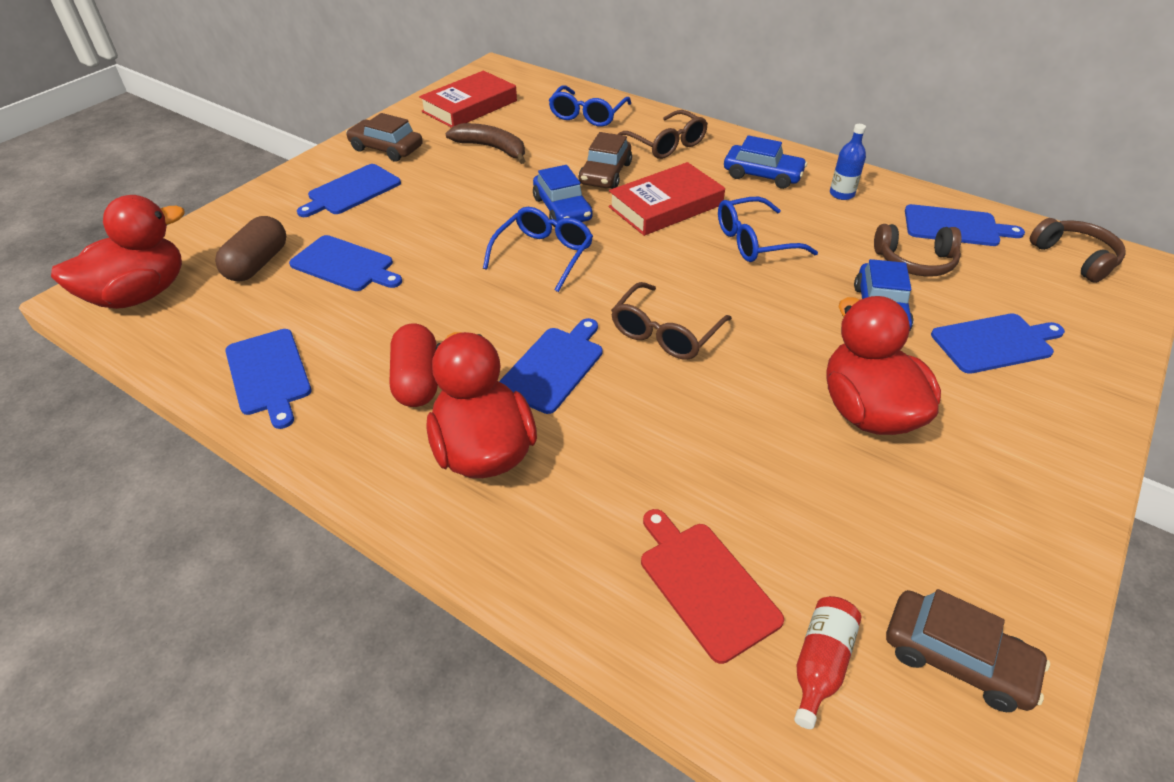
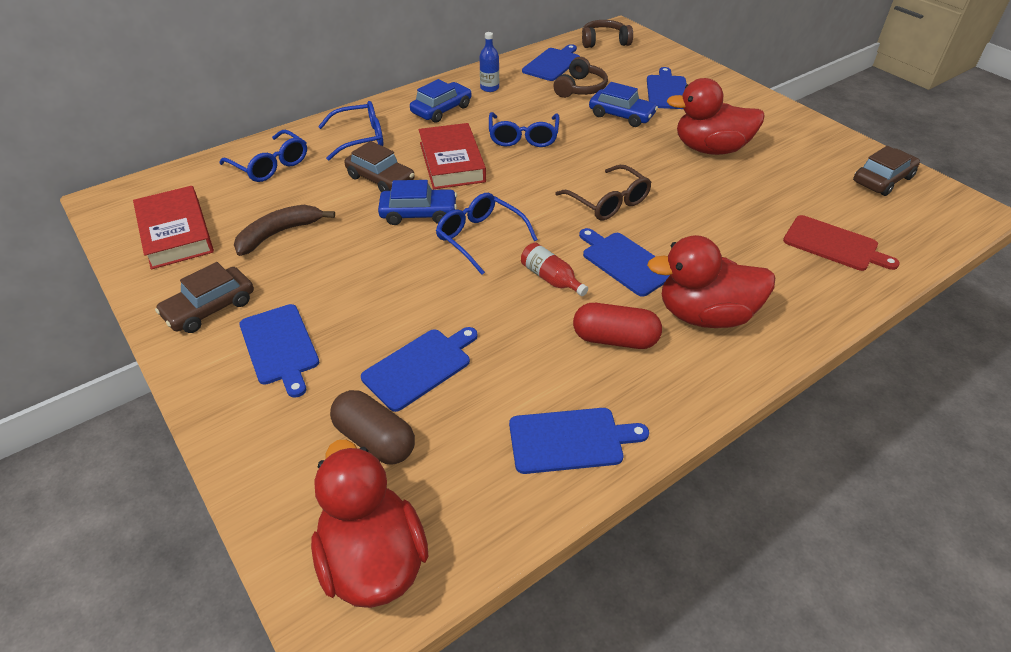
camera: 70 degrees left, 0 degrees up
brown glasses [617,110,708,159] -> blue glasses [318,101,383,160]
red cutting board [641,509,784,664] -> red cutting board turned 135 degrees counterclockwise [783,215,900,271]
red bottle [794,596,861,729] -> red bottle moved to [521,242,588,296]

